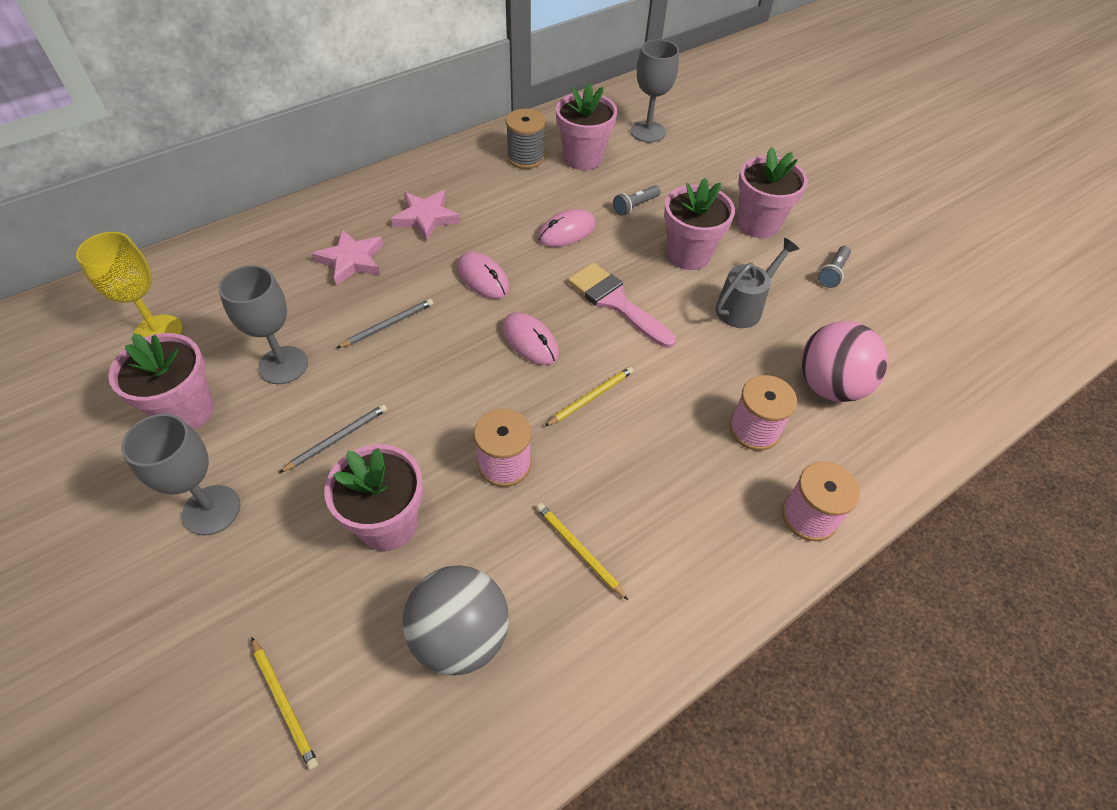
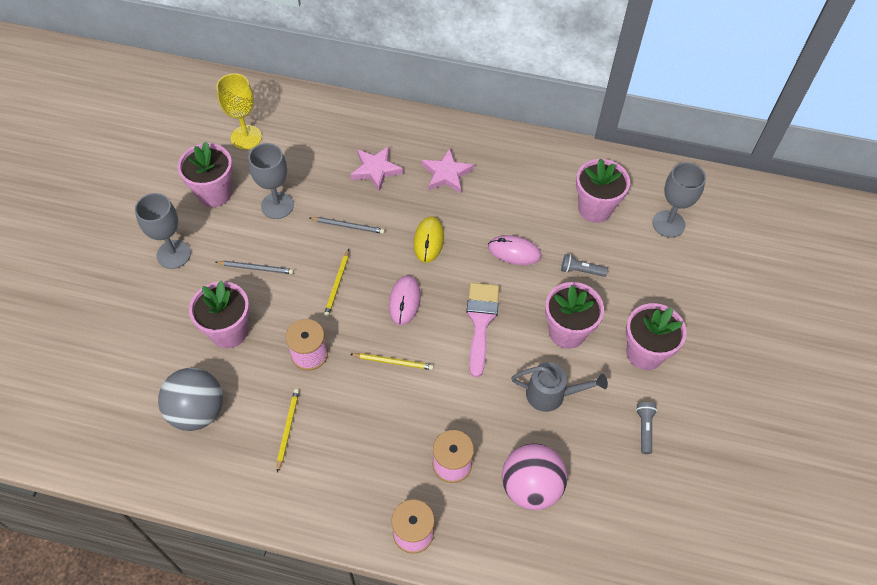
camera: 50 degrees right, 5 degrees up
yellow pencil [251,637,318,770] -> yellow pencil moved to [324,249,349,317]
pink mouse [457,252,510,299] -> yellow mouse [414,216,444,263]
grey spool [506,109,545,169] -> none
grey flashlight [818,246,851,288] -> grey flashlight turned 105 degrees clockwise [636,402,657,454]

